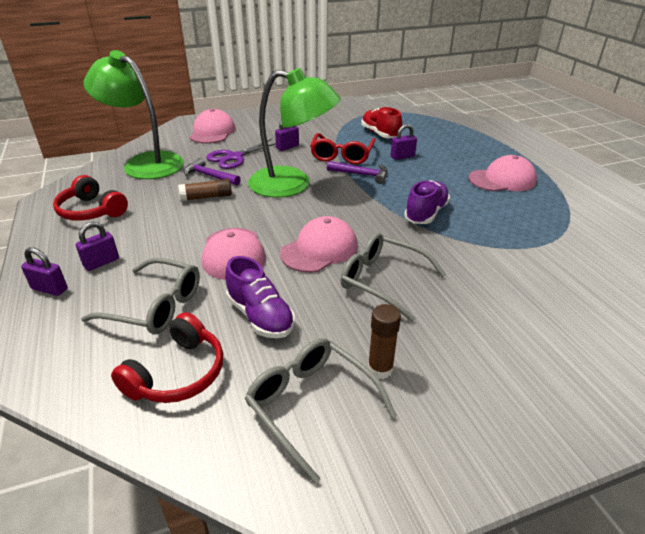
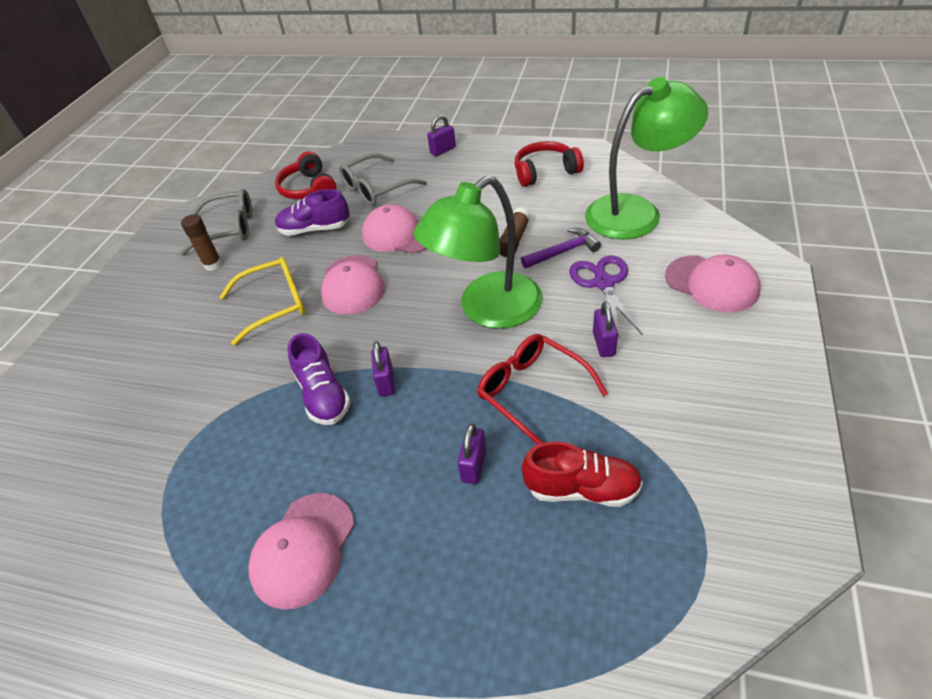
camera: 130 degrees right, 10 degrees up
purple padlock [76,222,119,271] -> purple padlock moved to [371,341,395,397]
purple hammer [327,161,388,184] -> none
grey glasses [341,233,446,322] -> yellow glasses [220,257,305,346]

